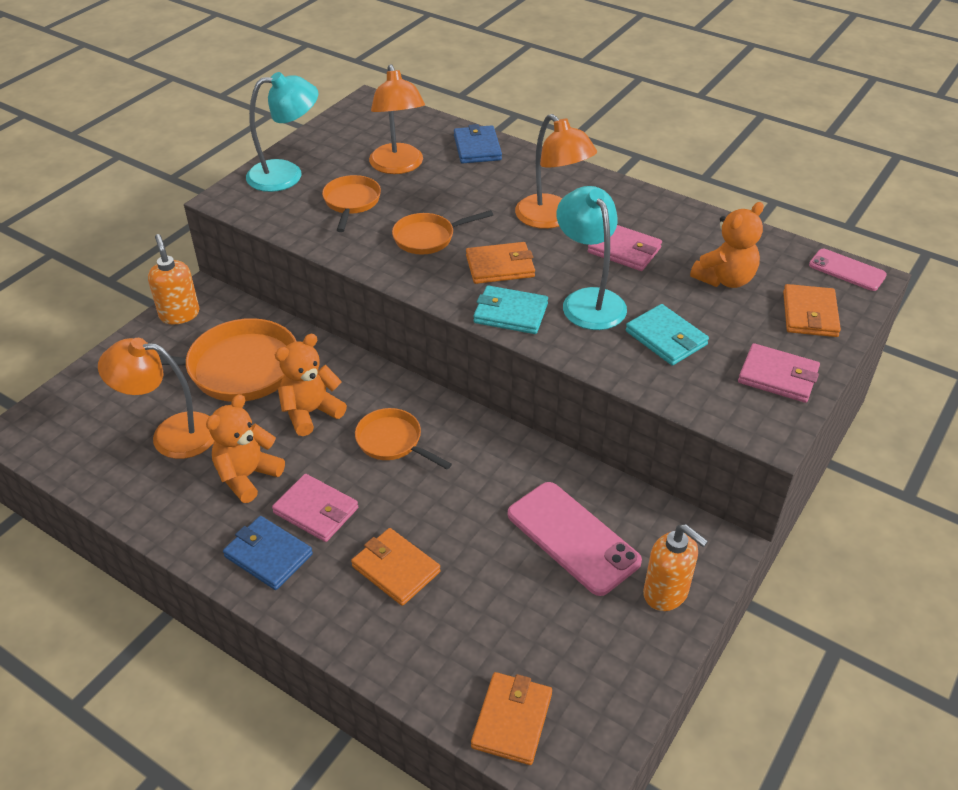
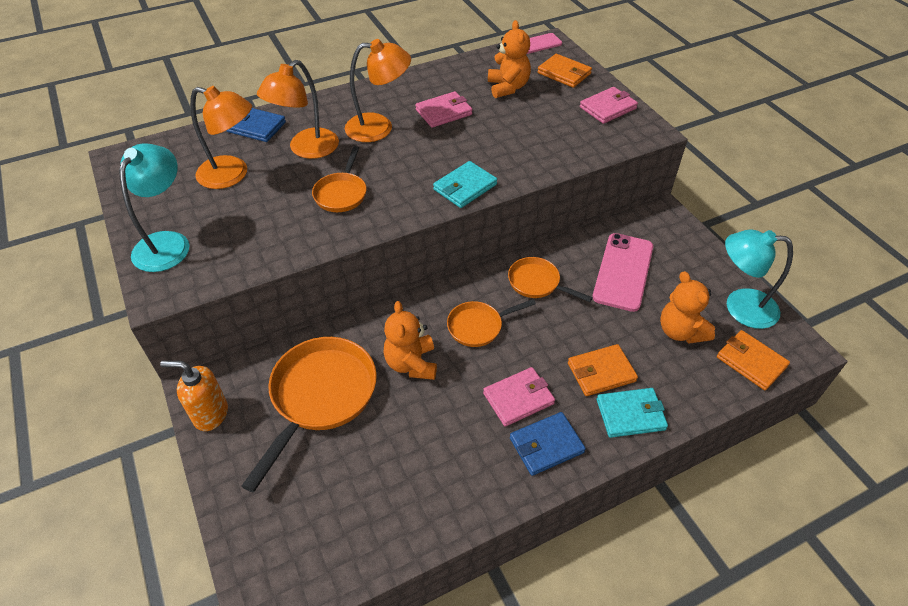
camera: 60 degrees left, 5 degrees up
orange lamp [98,338,215,459] -> orange lamp moved to [257,60,339,159]
orange teddy bear [206,394,285,503] -> orange teddy bear moved to [660,271,715,344]
orange pan [322,175,381,232] -> orange pan moved to [508,257,593,302]
orange wallet [466,242,535,284] -> none
pink phone [508,482,642,596] -> pink phone turned 60 degrees counterclockwise [592,233,653,312]
turquoise lamp [557,186,627,330] -> turquoise lamp moved to [725,230,793,329]
turquoise wallet [626,304,709,365] -> turquoise wallet moved to [597,388,668,438]
orange soap dispenser [643,524,708,611] -> none

